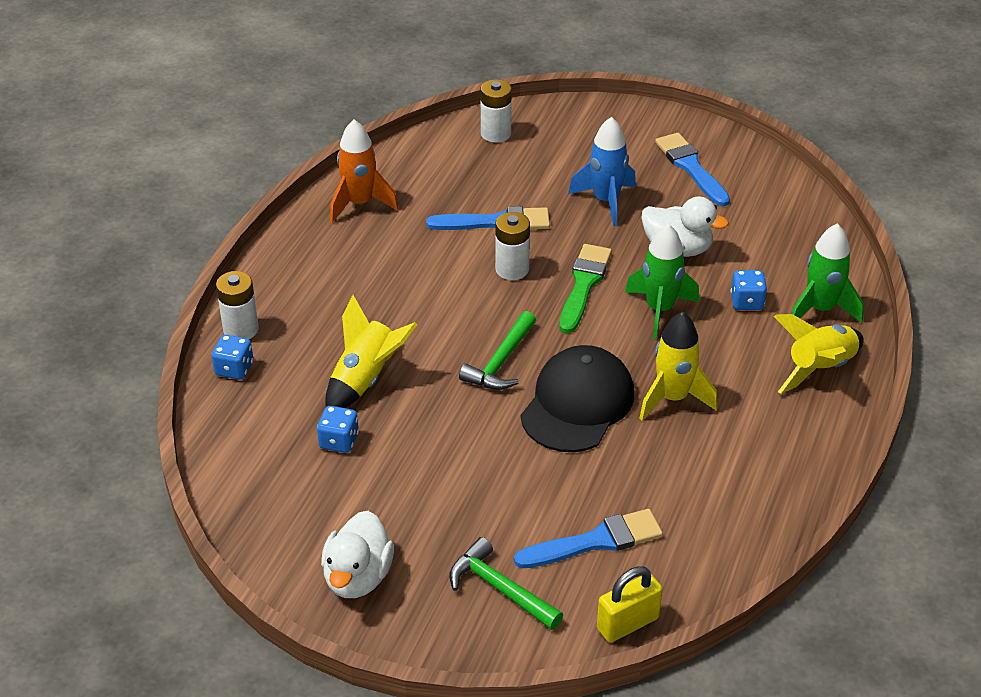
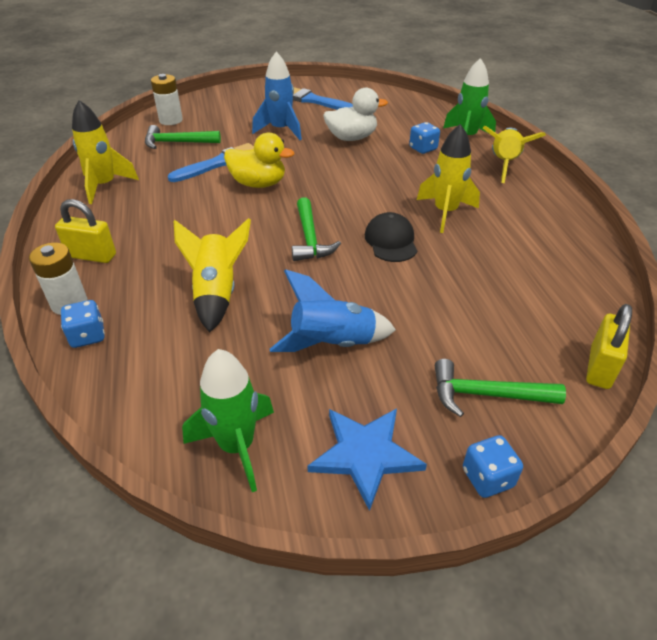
camera: 35 degrees left, 0 degrees up
blue dice [317,406,359,453] -> blue dice moved to [463,435,523,498]
white duck [321,511,394,598] -> blue star [307,408,427,511]
orange rocket [330,119,399,223] -> yellow rocket [72,100,139,204]
white battery [495,212,530,280] -> yellow duck [224,133,294,188]
blue brush [514,509,663,568] -> none
black cap [521,345,634,452] -> black cap [365,212,417,262], size x0.60
green brush [559,244,612,333] -> none
green rocket [625,224,699,339] -> green rocket moved to [182,349,274,492]
none -> yellow padlock [55,199,116,263]
none -> green hammer [145,125,221,149]
none -> blue rocket [270,269,396,352]

